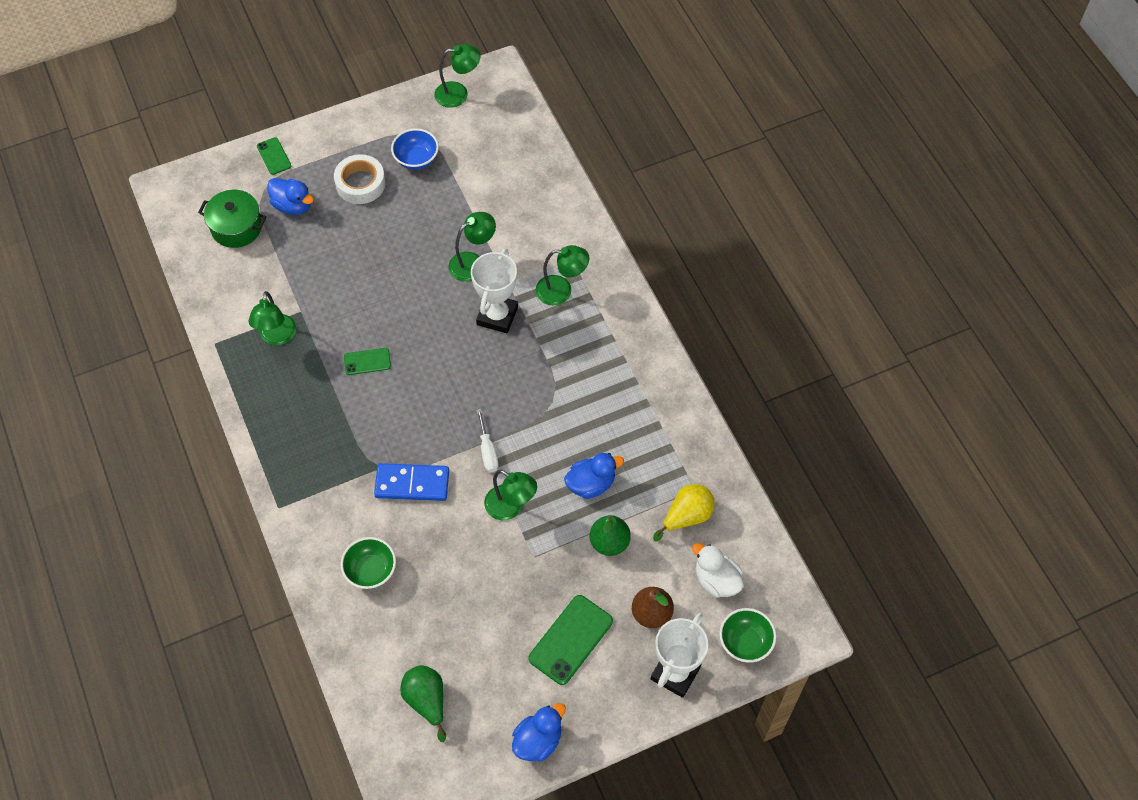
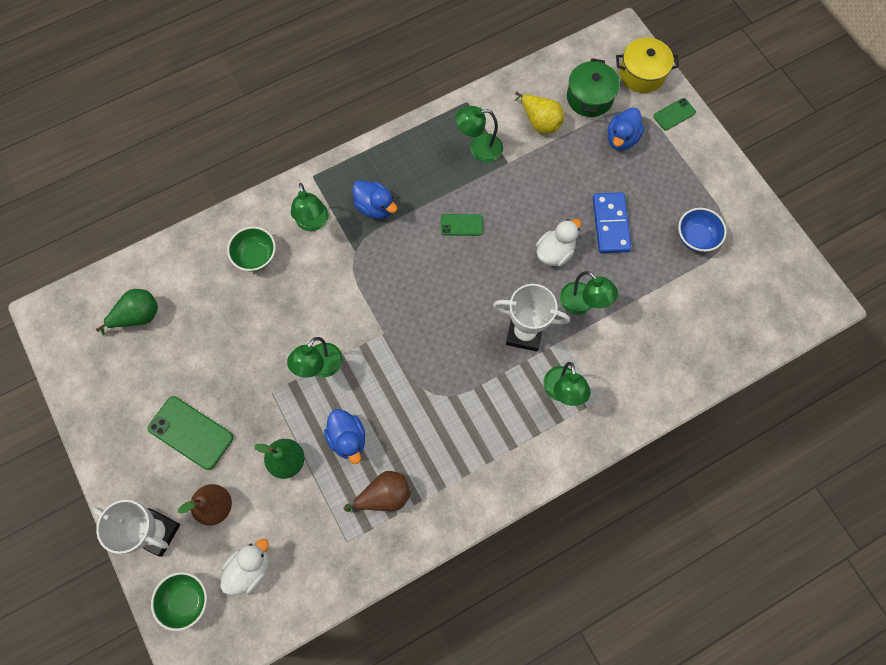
camera: 85 degrees right, 10 degrees up
white tape [334,154,386,204] -> none
green phone [344,348,391,375] -> green phone turned 75 degrees counterclockwise [441,214,483,236]
blue domino [374,463,449,501] -> blue domino moved to [593,192,632,253]
green lamp [434,44,481,108] -> green lamp moved to [291,183,329,231]
white screwdriver [476,408,499,473] -> none
blue duck [512,703,566,762] -> blue duck moved to [352,180,398,219]
yellow pear [653,484,715,542] -> yellow pear moved to [515,92,564,134]
none -> brown pear [344,471,411,512]
none -> white duck [536,219,581,266]
none -> yellow pot [616,37,679,93]

